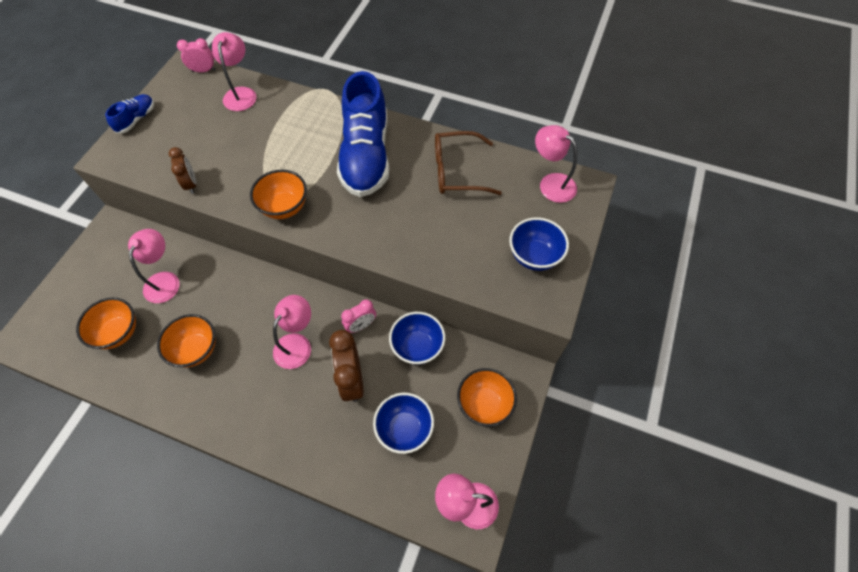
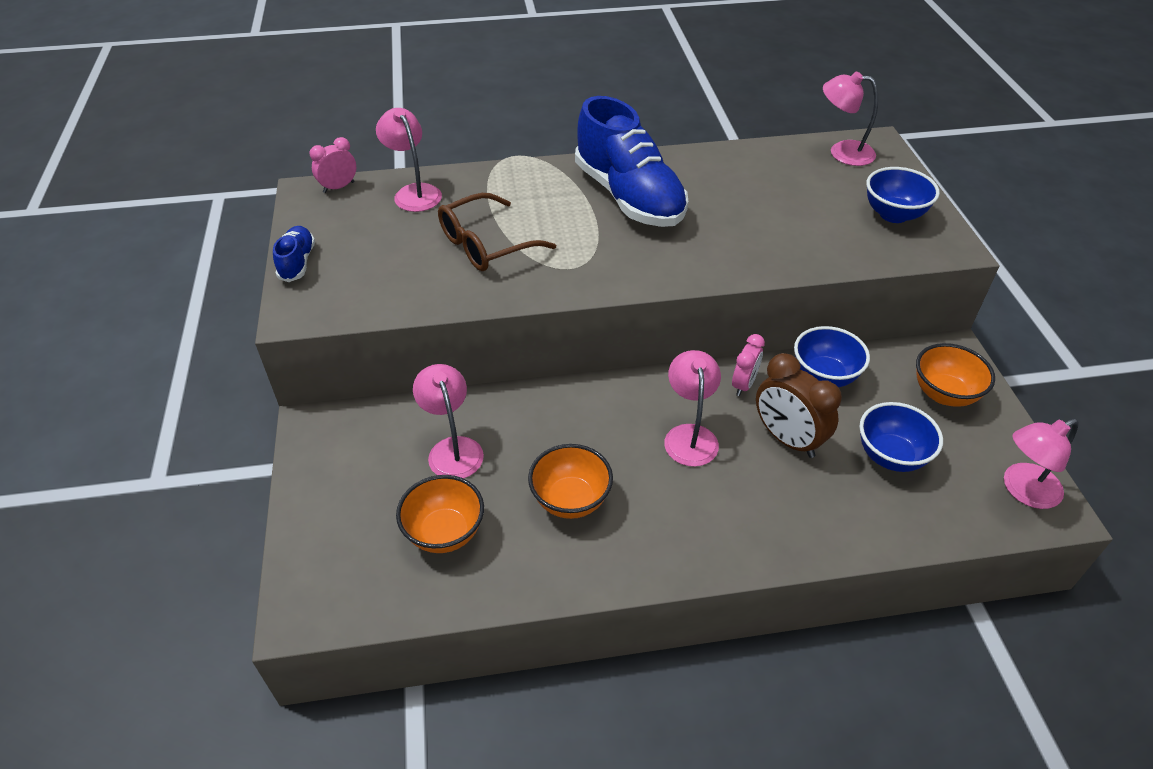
camera: 30 degrees left, 15 degrees down
brown clock [169,147,196,194] -> none
orange bowl [250,170,307,219] -> none
brown glasses [435,131,502,195] -> brown glasses moved to [438,193,556,271]

